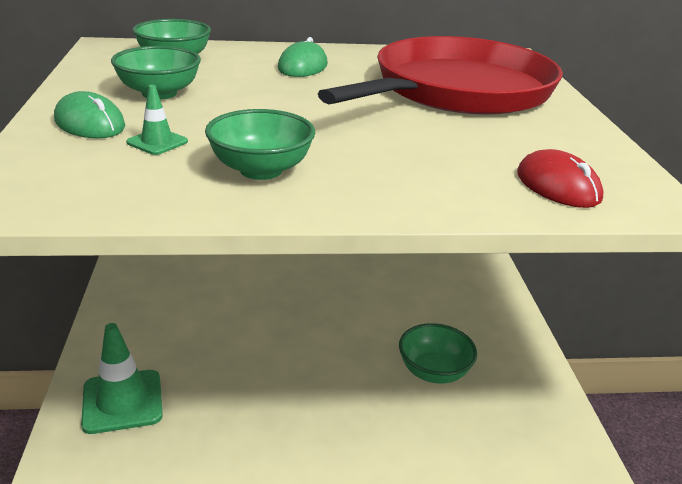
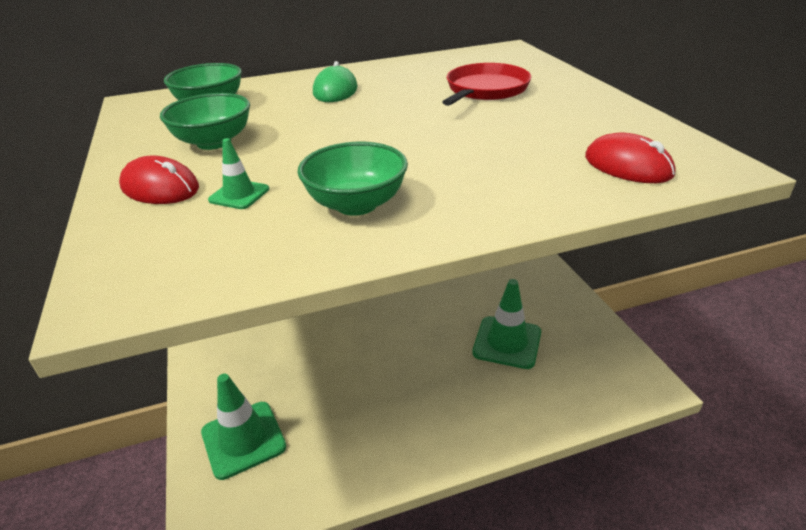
camera: 10 degrees left, 5 degrees up
green mouse [54,91,125,138] -> red mouse [119,156,199,204]
red pan [318,36,563,115] -> red pan [442,63,531,106], size x0.50
green bowl [399,323,477,383] -> green traffic cone [472,279,541,369]

